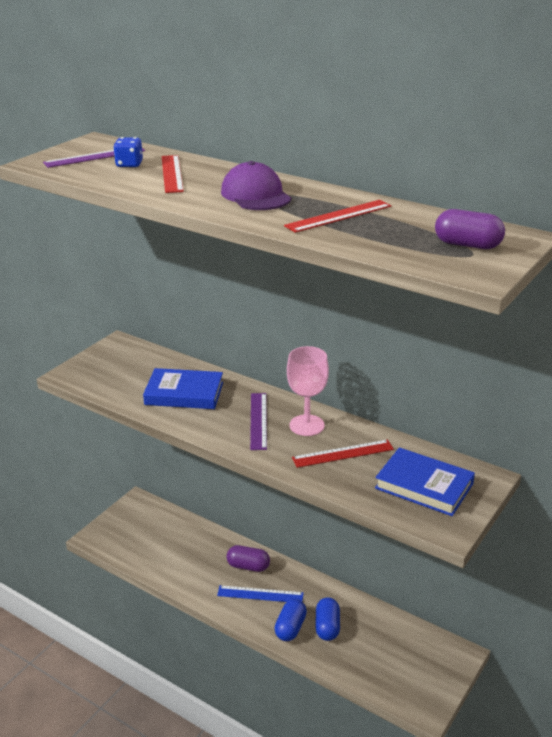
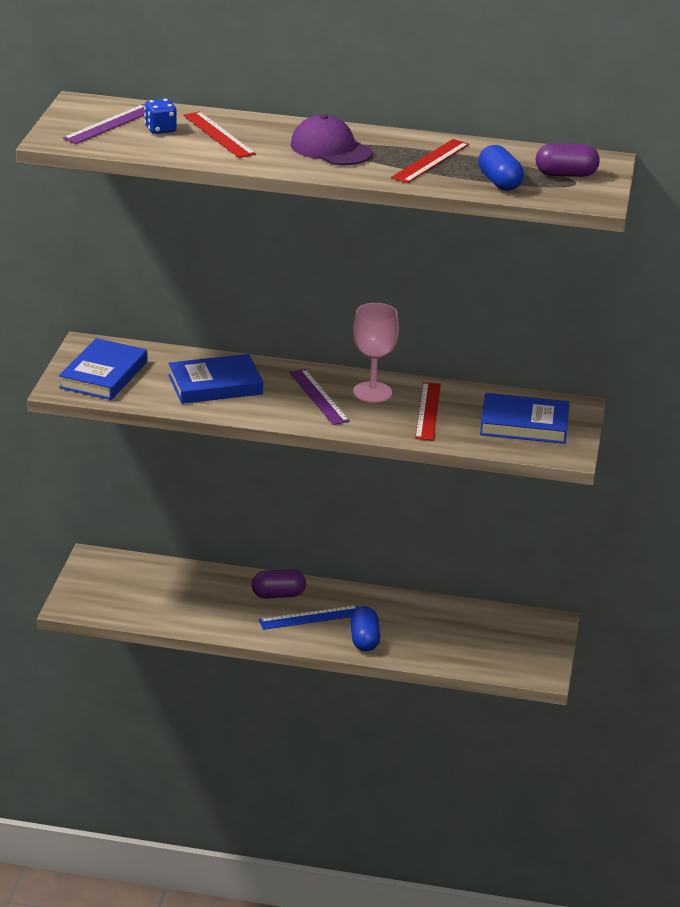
camera: 25 degrees left, 0 degrees up
red ruler [292,440,394,468] -> red ruler turned 45 degrees counterclockwise [415,382,441,440]
blue capsule [315,597,340,641] -> blue capsule moved to [478,145,524,191]
none -> blue book [59,338,147,400]

